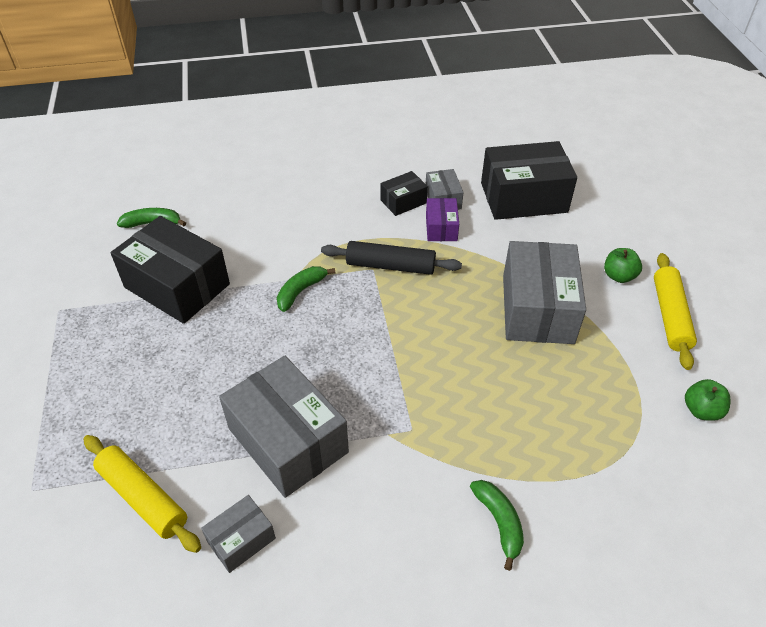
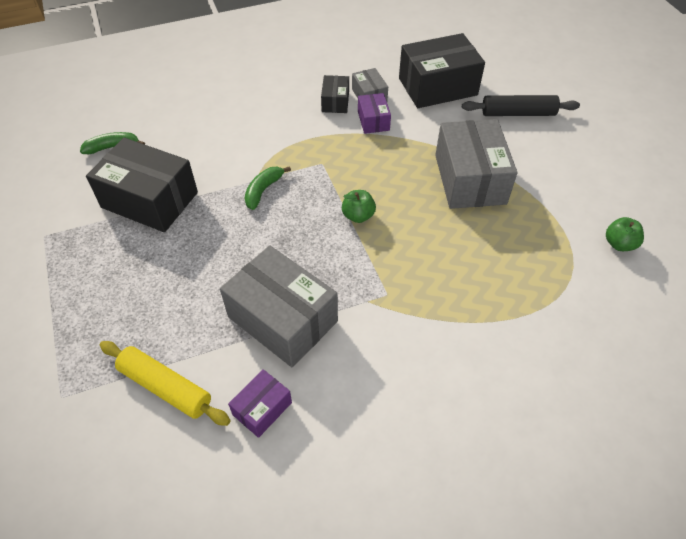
camera: 10 degrees left, 5 degrees up
grey box [201,495,276,573] -> purple box [228,369,292,438]
black rolling pin [321,241,462,275] -> black rolling pin moved to [462,95,580,116]
black box [380,171,428,216] -> black box turned 45 degrees counterclockwise [321,75,349,113]
green banana [470,480,524,571] -> none
green apple [604,248,642,283] -> green apple moved to [342,190,376,223]
yellow rolling pin [654,253,697,370] -> none

